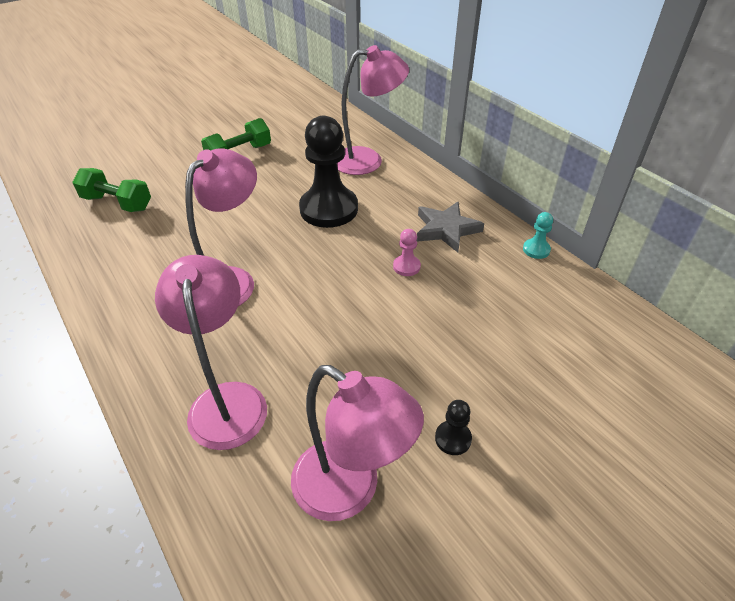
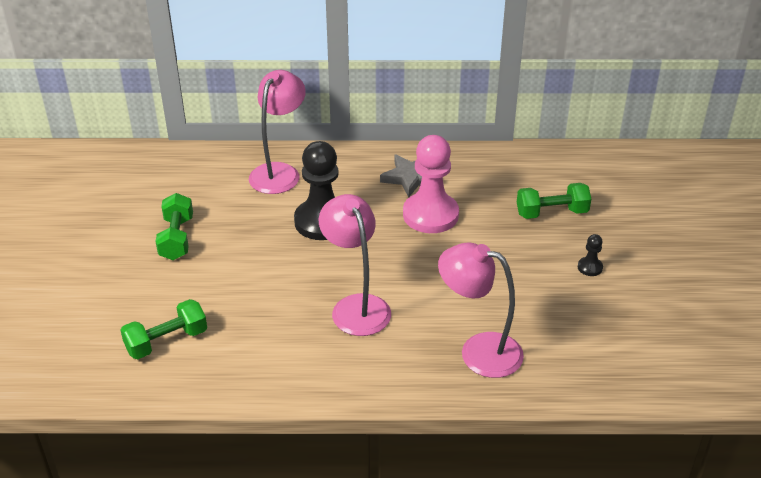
camera: 55 degrees left, 5 degrees down
pink lamp [291,365,424,521] -> none
pink pawn [393,229,421,276] -> pink pawn [403,135,459,233], size x2.38
turquoise pawn [523,212,553,259] -> none
none -> green dumbbell [517,183,591,219]

